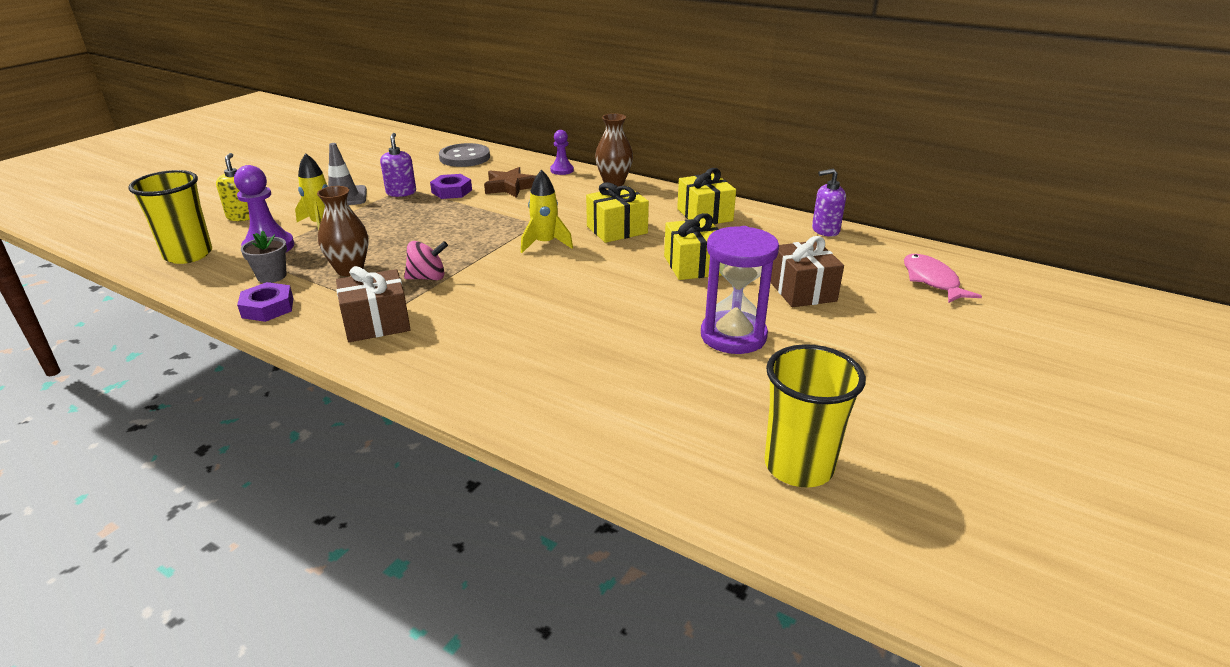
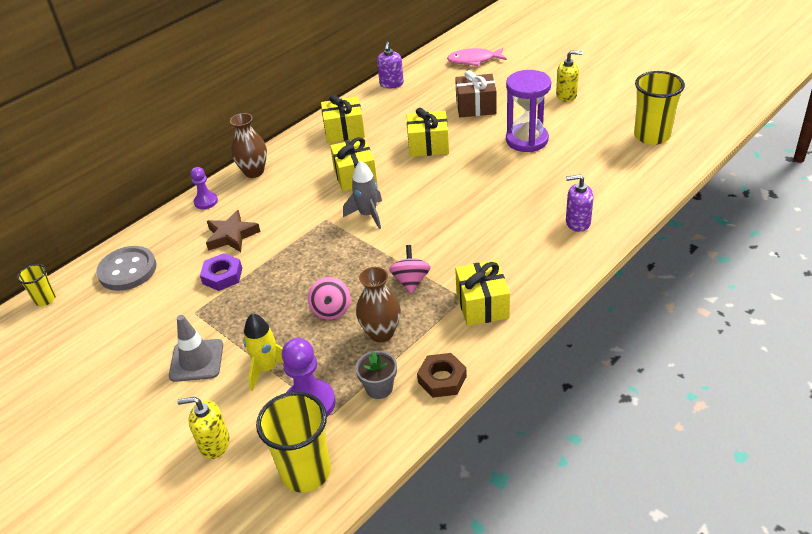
camera: 75 degrees left, 10 degrees up
purple nut [237,282,294,322] -> brown nut [417,353,467,398]
brown gift [336,266,411,342] -> yellow gift [455,260,510,326]
purple soap dispenser [380,133,416,197] -> purple soap dispenser moved to [566,174,594,232]
yellow rocket [521,170,573,253] -> grey rocket [343,161,382,229]
none -> yellow cup [17,264,56,306]
none -> pink spinning top [308,277,351,320]
none -> yellow soap dispenser [556,50,583,102]

